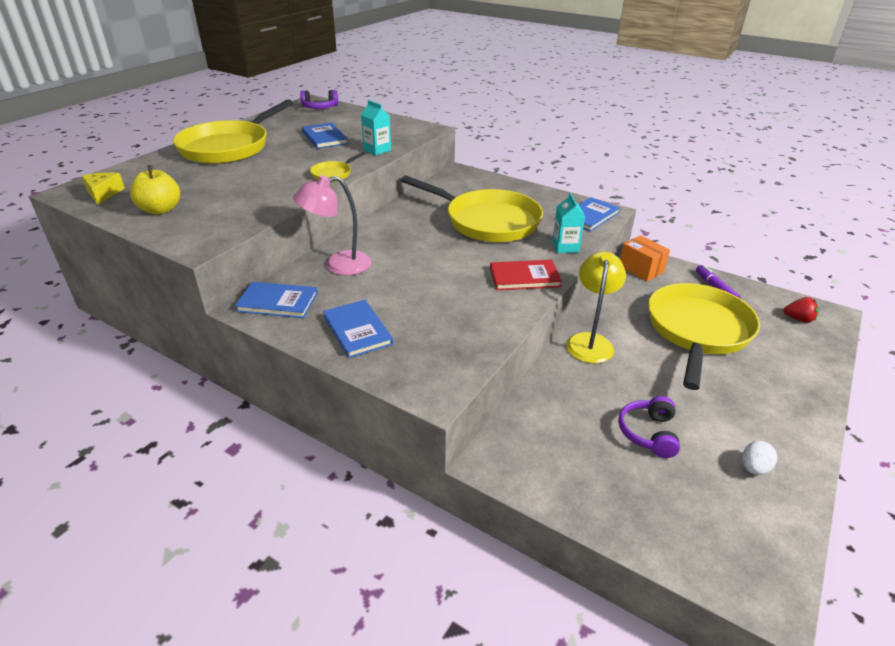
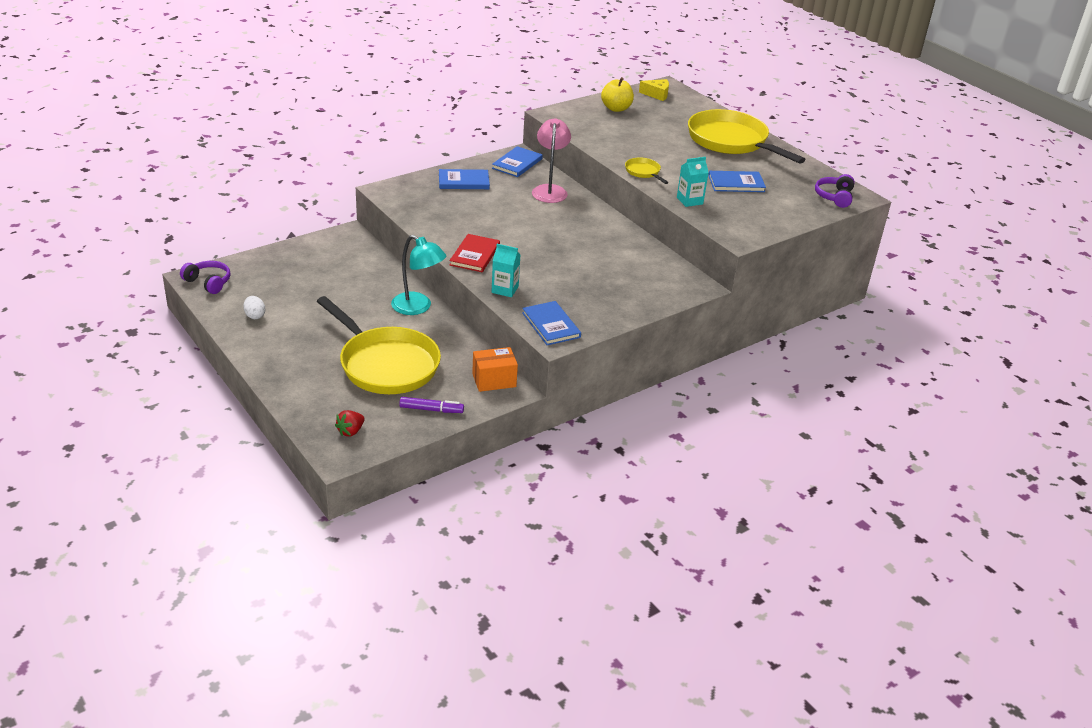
camera: 110 degrees right, 0 degrees up
yellow pan [401,176,543,242] -> none
yellow lamp [566,252,626,363] -> turquoise lamp [391,235,446,315]
purple headphones [618,396,680,458] -> purple headphones moved to [180,261,230,294]

